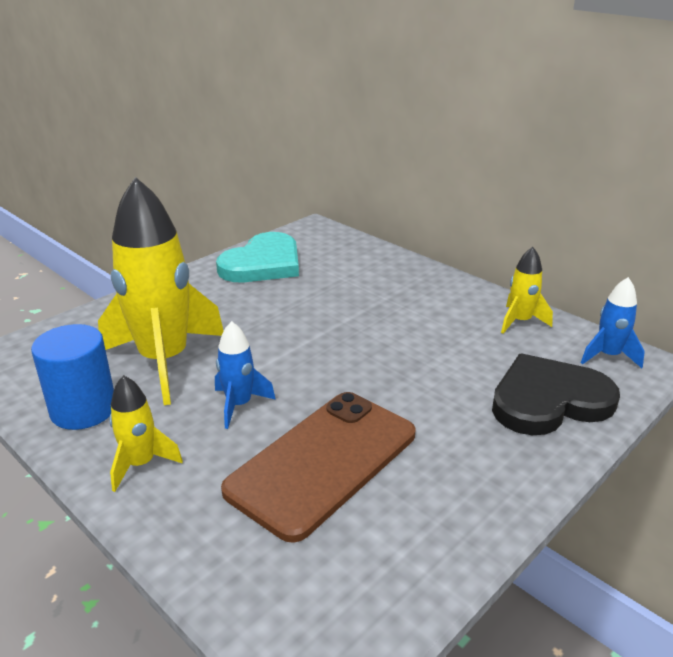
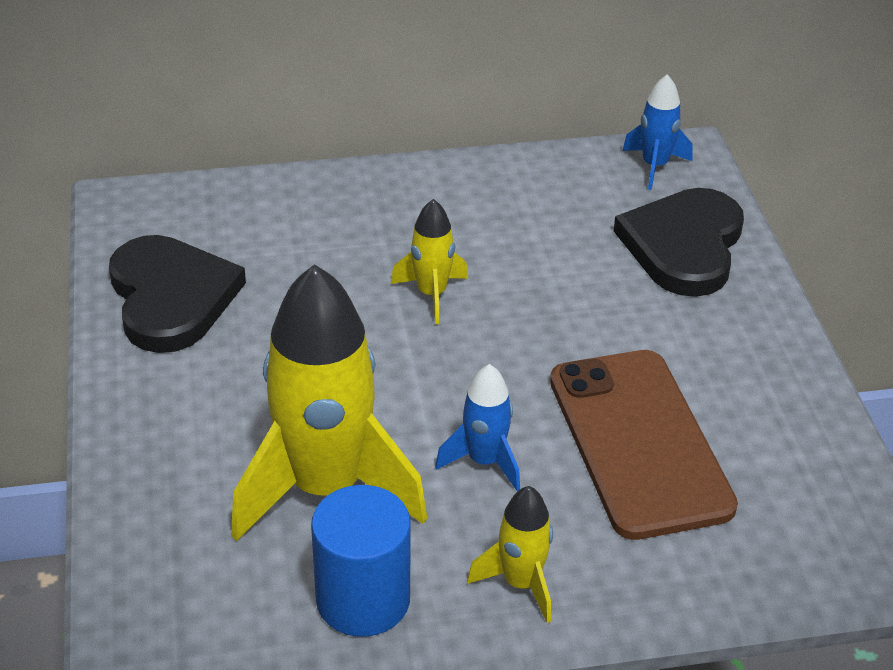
camera: 55 degrees left, 10 degrees up
turquoise heart [216,232,299,282] -> black heart [109,235,246,353]
yellow rocket [501,247,553,334] -> yellow rocket moved to [391,199,468,324]

